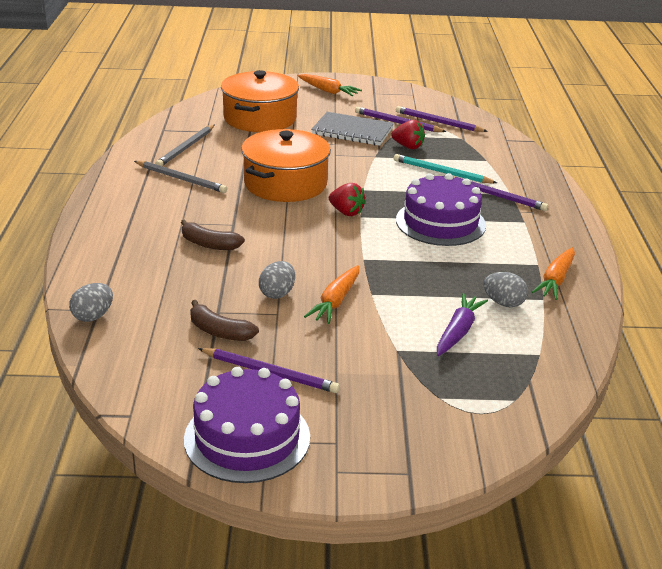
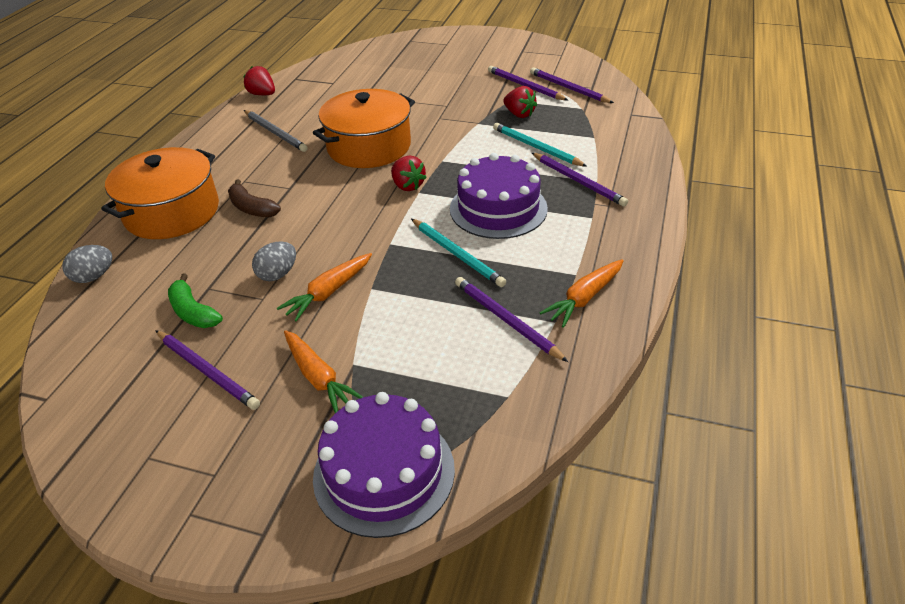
camera: 20 degrees right, 10 degrees up
grey pencil [155,125,214,166] -> none
purple cake [184,367,310,483] -> purple cake moved to [313,392,455,538]
brown banana [190,300,259,341] -> green banana [168,274,223,328]
orange pot [221,70,299,132] -> orange pot moved to [101,147,219,239]
orange carrot [298,74,362,96] -> orange carrot moved to [284,330,363,413]
grey notebook [311,112,394,146] -> none
purple carrot [437,293,488,356] -> none
grey egg [483,272,528,307] -> purple pencil [455,277,568,362]
none -> red strawberry [244,66,275,95]
none -> turquoise pencil [411,219,506,287]

